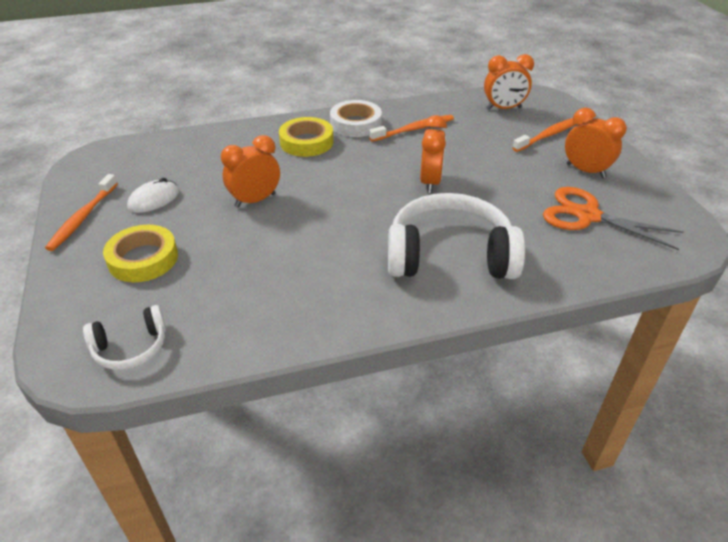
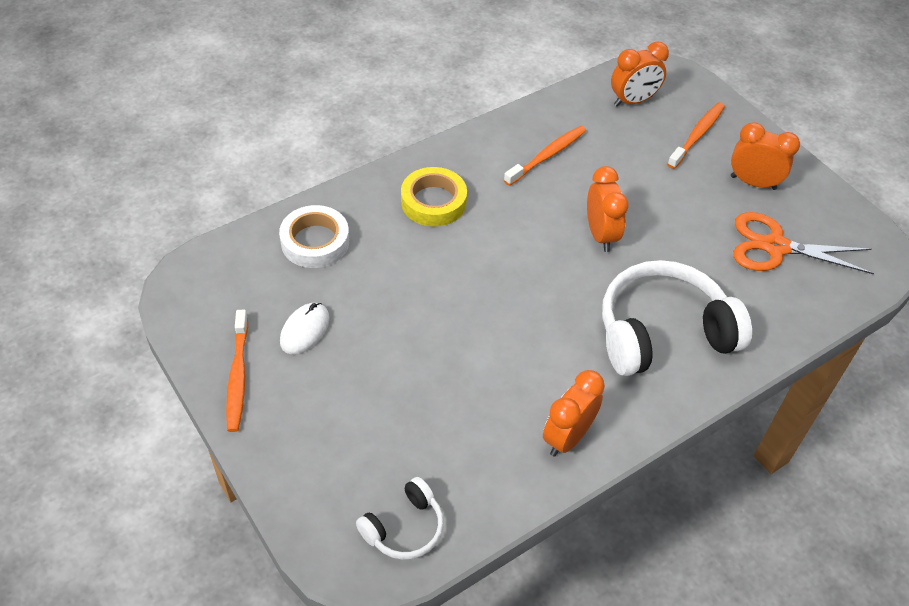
camera: 20 degrees left, 10 degrees up
yellow tape [103,225,178,282] -> none
orange clock [221,135,280,208] -> orange clock moved to [543,370,605,457]
white tape [330,100,382,137] -> white tape moved to [279,205,349,268]

